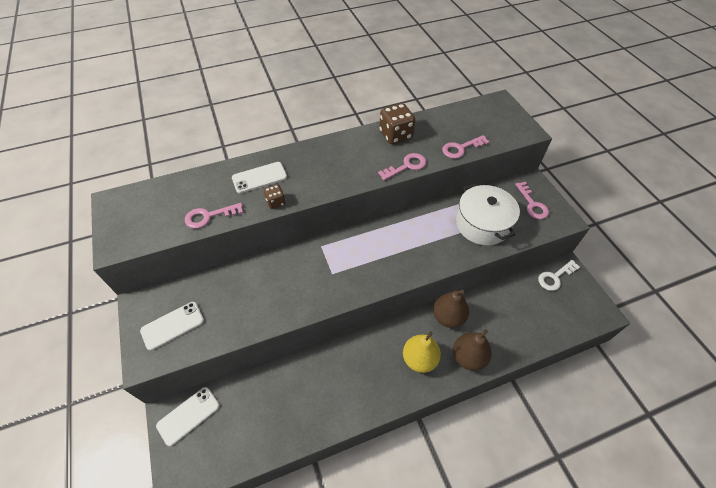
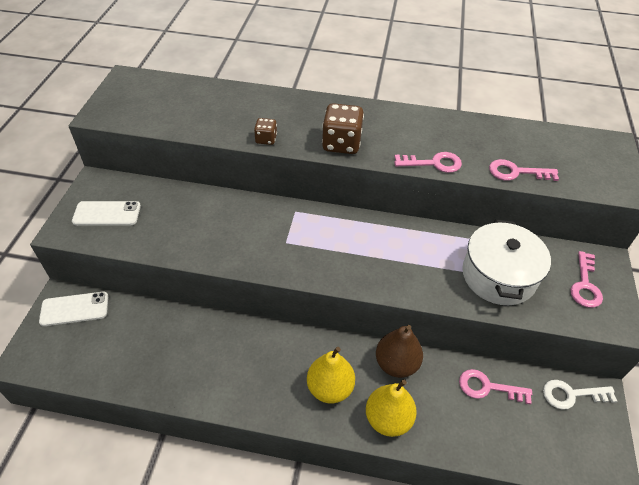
camera: 30 degrees right, 5 degrees down
pink key [185,203,243,229] -> pink key moved to [459,369,532,405]
white phone [232,162,287,193] -> none
brown dice [379,103,415,144] -> brown dice moved to [322,103,364,154]
brown pear [453,329,492,371] -> yellow pear [366,380,417,437]

